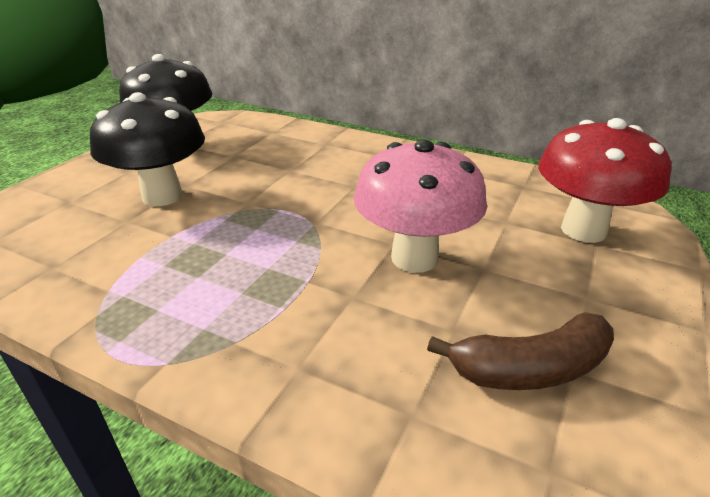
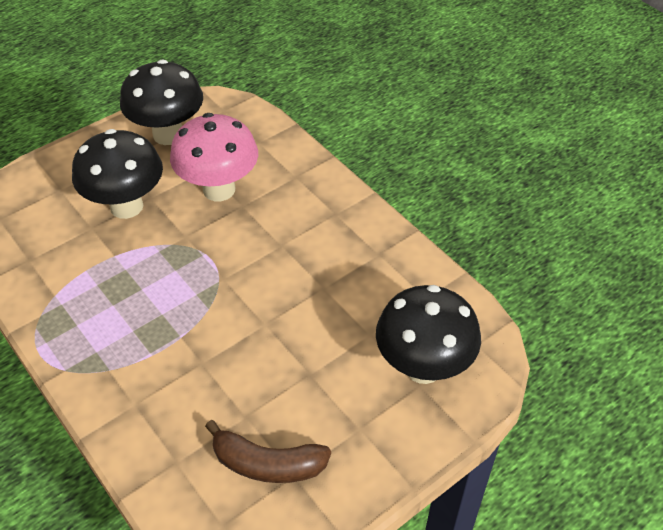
camera: 25 degrees right, 15 degrees up
pink mushroom [354,139,487,273] -> pink mushroom moved to [170,113,258,201]
red mushroom [538,118,671,243] -> black mushroom [376,285,481,384]

